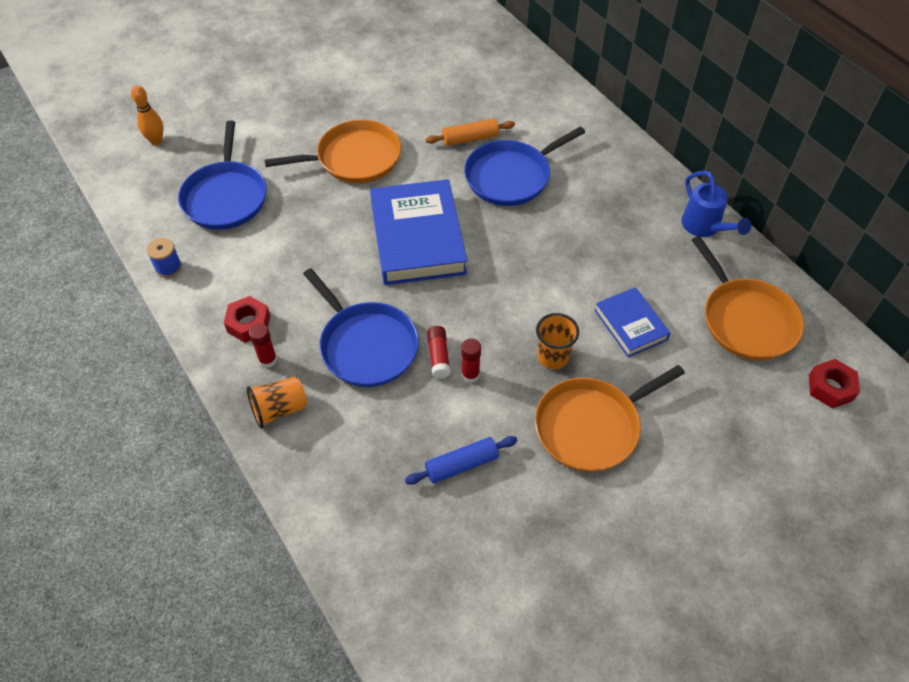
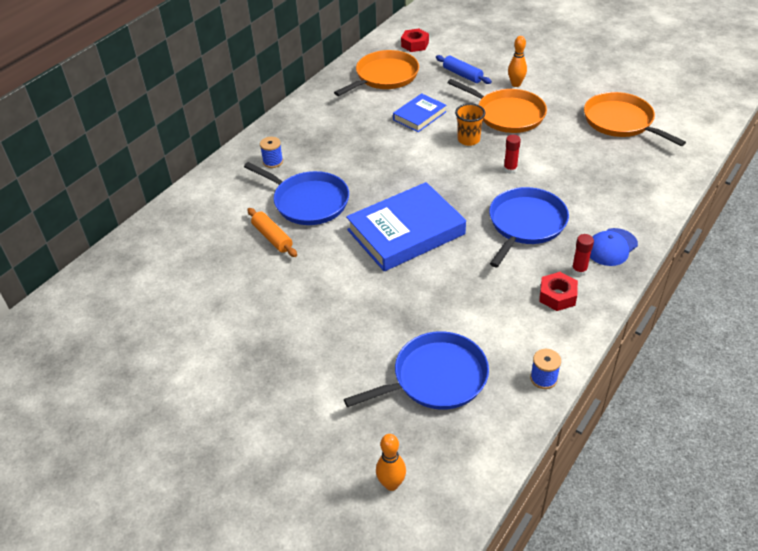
camera: 110 degrees left, 10 degrees down
orange cup [247,377,307,428] -> blue cap [590,228,638,266]
orange pan [265,120,401,183] -> orange pan moved to [584,92,686,146]
blue rolling pin [405,436,518,484] -> blue rolling pin moved to [436,55,492,84]
red glue stick [427,326,451,379] -> none
blue watering can [681,171,751,237] -> none
none -> blue spool [260,137,283,168]
none -> orange bowling pin [508,36,527,87]

